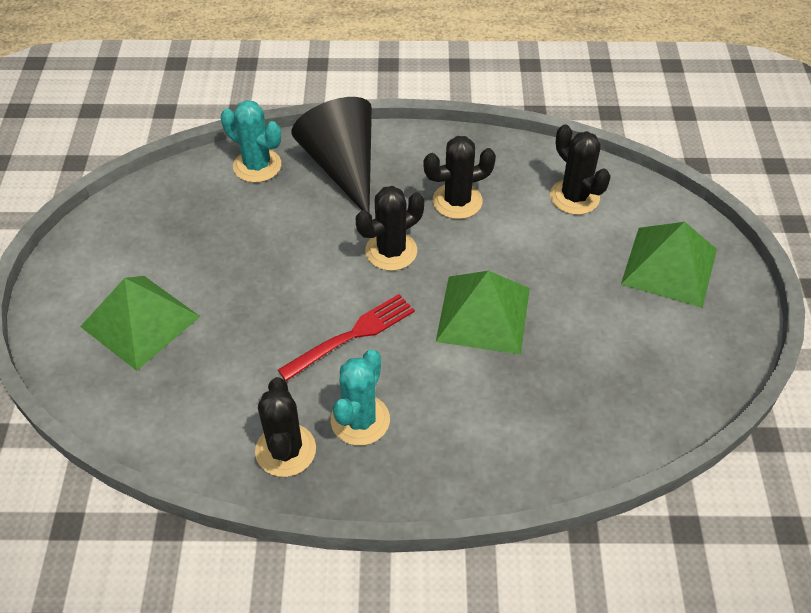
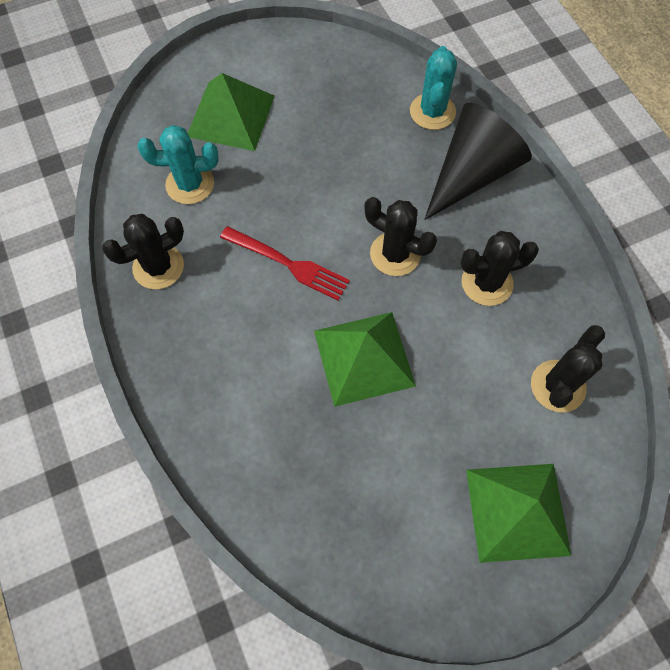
camera: 65 degrees right, 15 degrees up
turquoise cactus [331,349,390,446] -> turquoise cactus moved to [137,125,219,204]
black cactus [424,136,496,219] -> black cactus turned 60 degrees counterclockwise [460,231,539,306]

